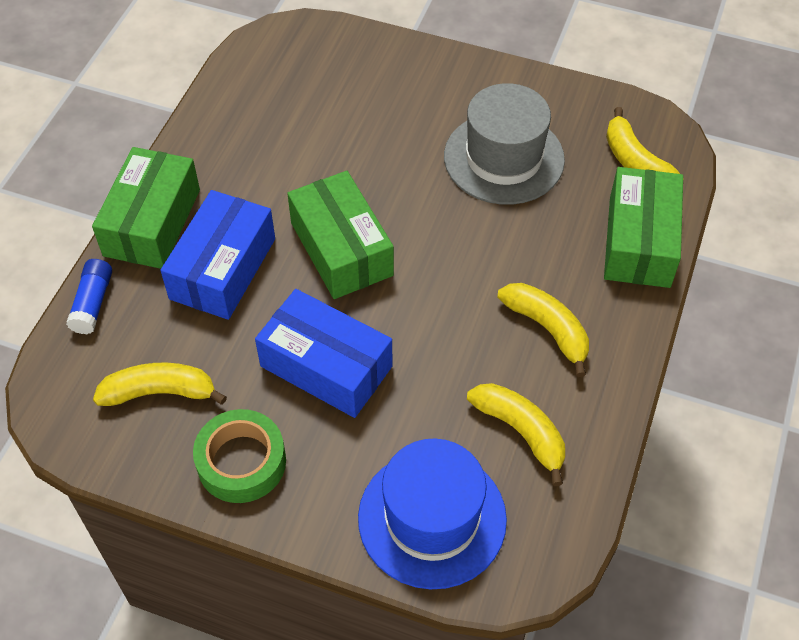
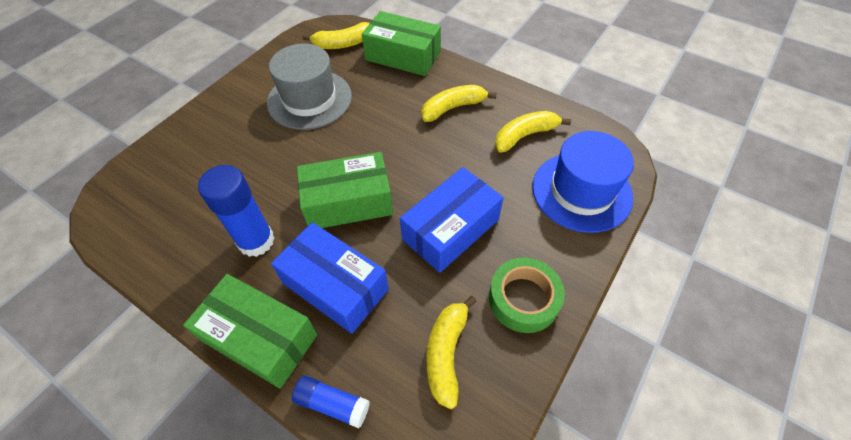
camera: 75 degrees left, 0 degrees up
none -> blue glue stick [198,165,275,257]

